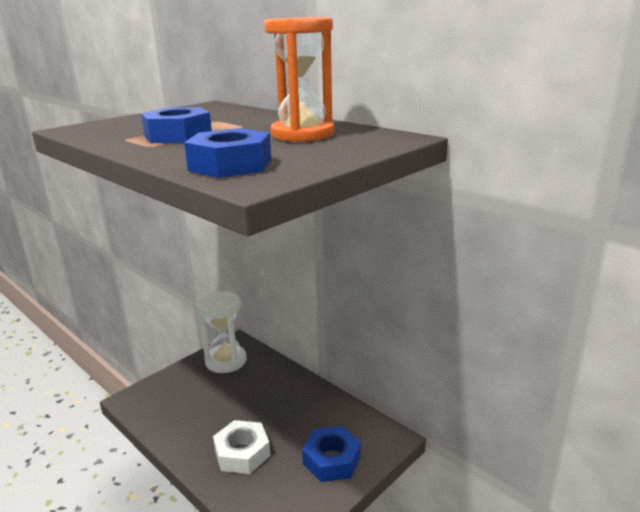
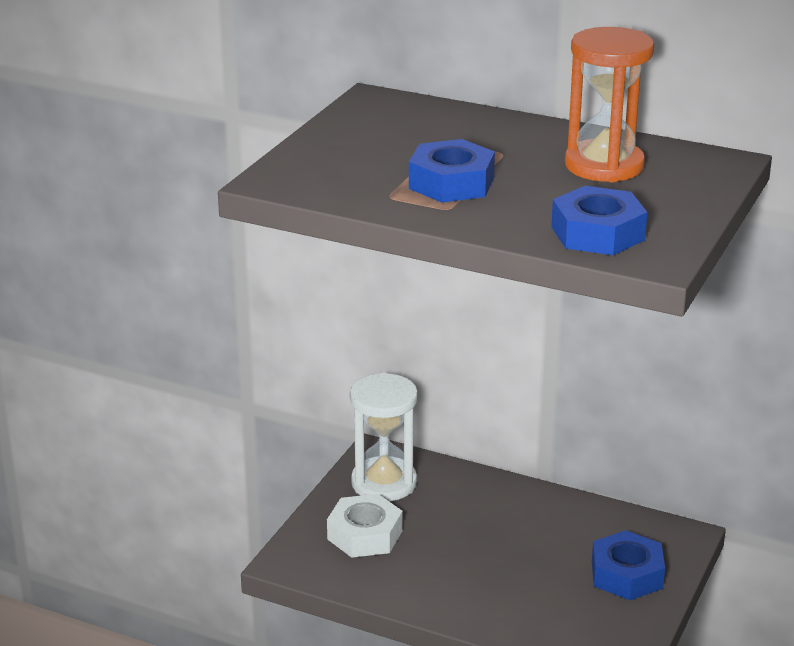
camera: 20 degrees left, 5 degrees up
white nut [213,420,271,474] -> white nut moved to [327,494,403,558]

